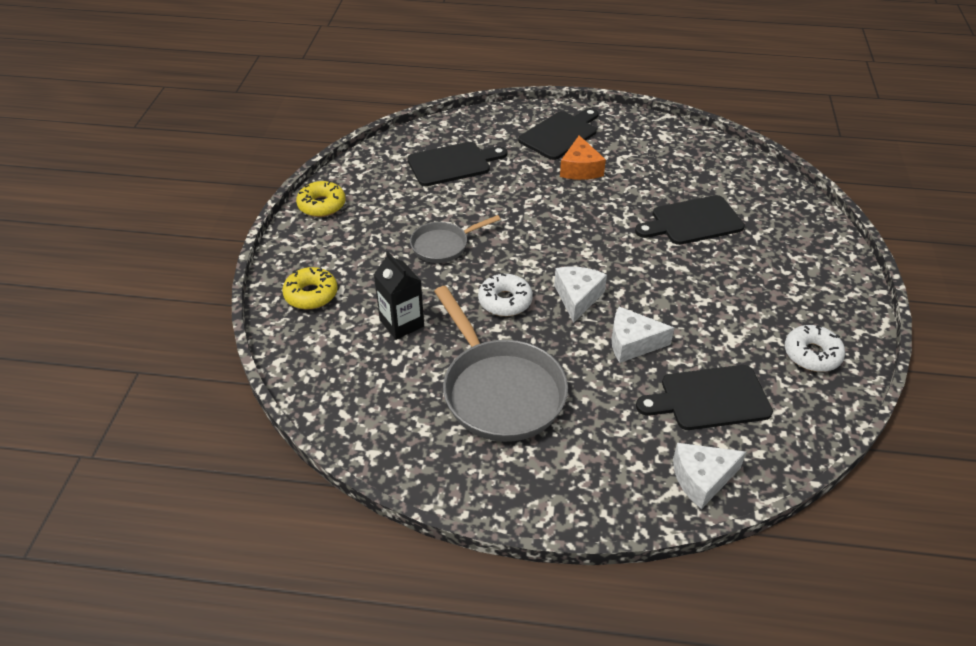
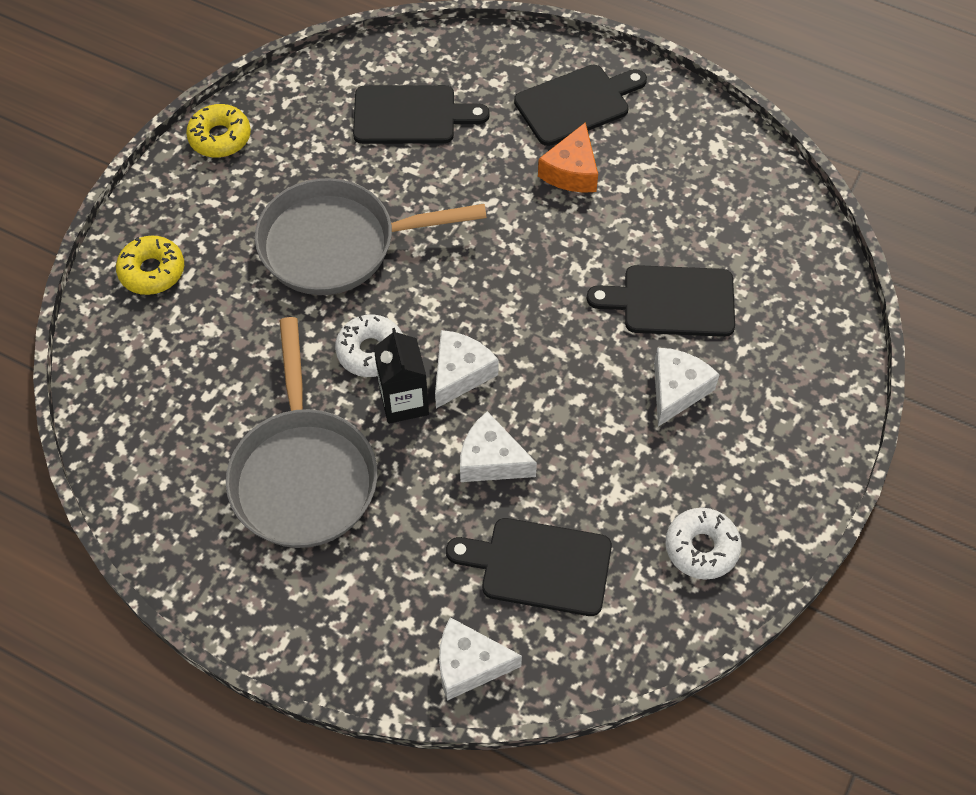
camera: 20 degrees right, 15 degrees up
black carton [374,251,424,340] -> black carton moved to [374,328,429,424]
grey pan [410,215,501,263] -> grey pan [255,178,487,295], size x1.83
none -> white cheese [654,348,720,427]

